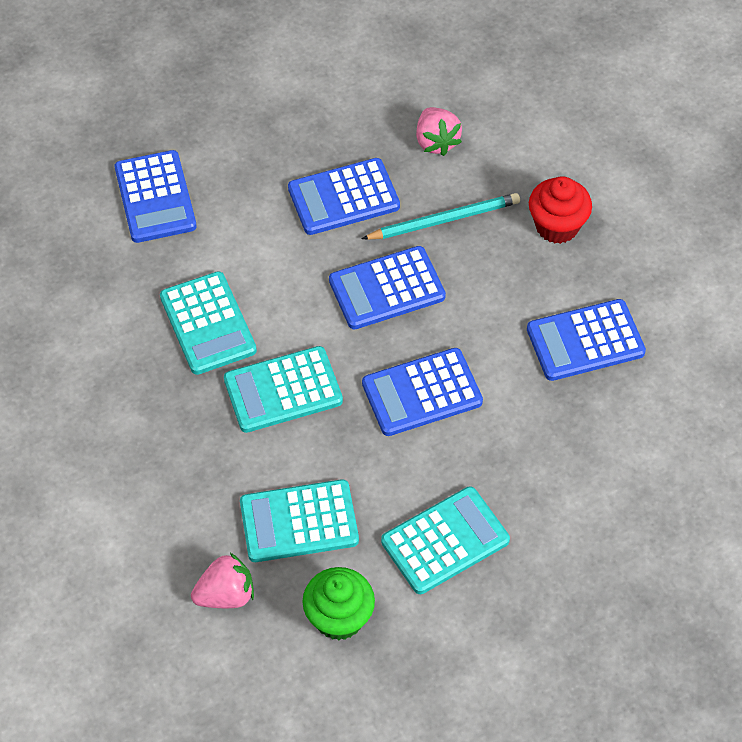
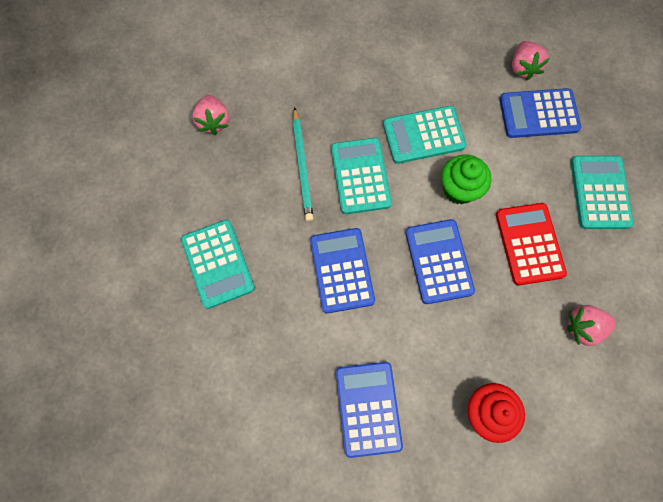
camera: 100 degrees right, 15 degrees up
turquoise calculator [240,479,359,562] -> turquoise calculator moved to [571,156,634,229]
blue calculator [288,158,400,235] -> red calculator [496,203,567,285]
green cupcake [302,567,375,640] -> green cupcake moved to [441,154,491,204]
turquoise pencil [362,193,520,240] -> turquoise pencil moved to [293,107,313,221]
none -> pink strawberry [512,41,550,81]

